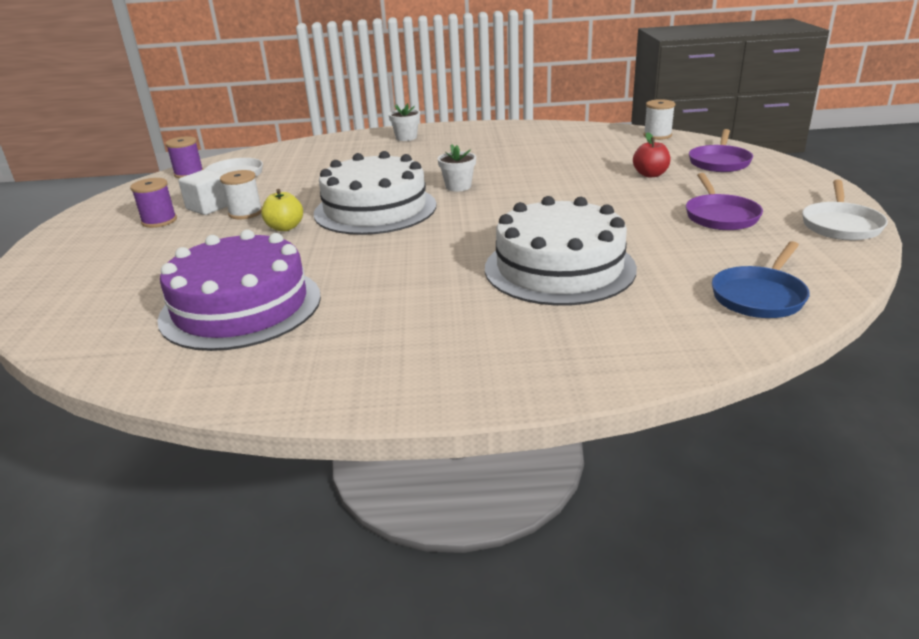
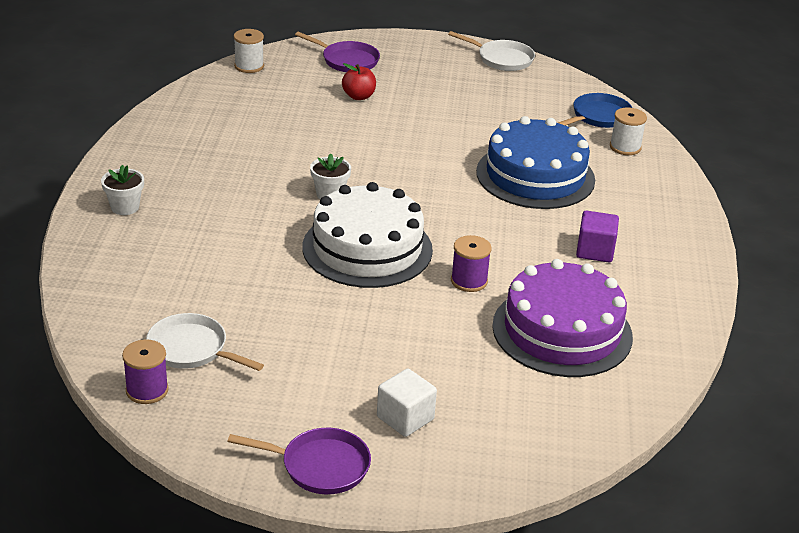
camera: 85 degrees left, 5 degrees up
purple spool [130,178,177,228] -> purple spool moved to [451,235,492,292]
white cube [178,170,227,215] -> white cube moved to [377,368,437,437]
white spool [220,170,262,219] -> white spool moved to [610,108,647,155]
yellow apple [261,189,303,231] -> none
white cake [485,196,637,306] -> blue cake [476,116,595,209]
purple pan [686,173,763,230] -> purple pan moved to [227,428,371,494]
blue pan [712,241,810,318] -> blue pan turned 90 degrees counterclockwise [558,93,632,128]
none -> purple cube [576,211,619,262]

